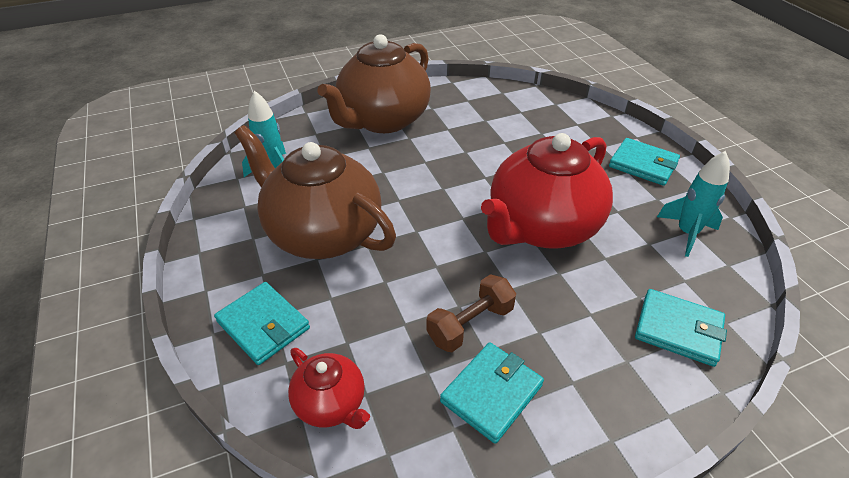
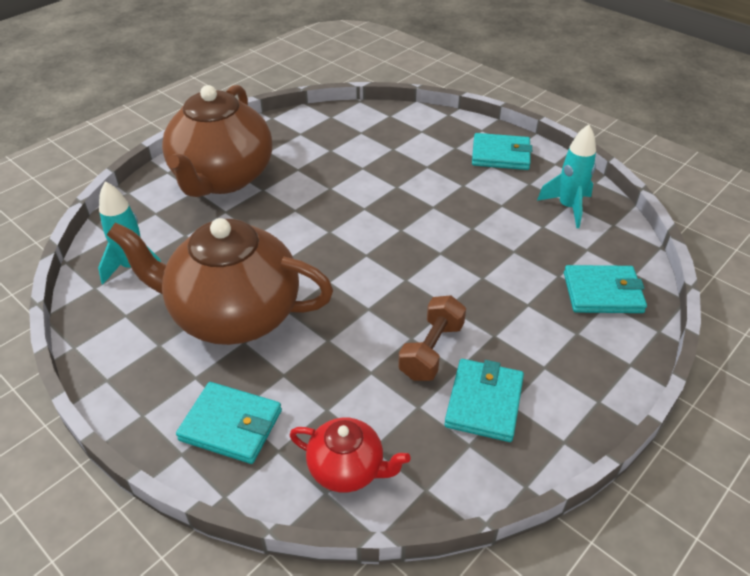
camera: 25 degrees left, 0 degrees up
red teapot [481,133,613,248] -> none

